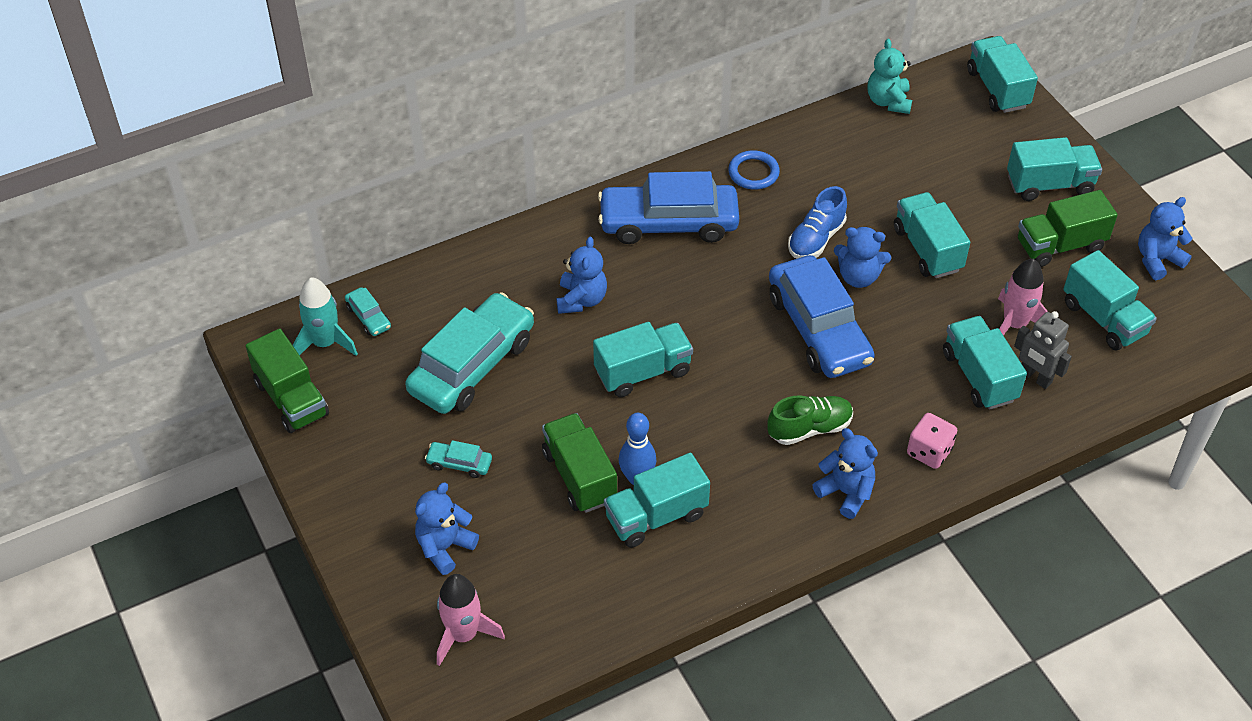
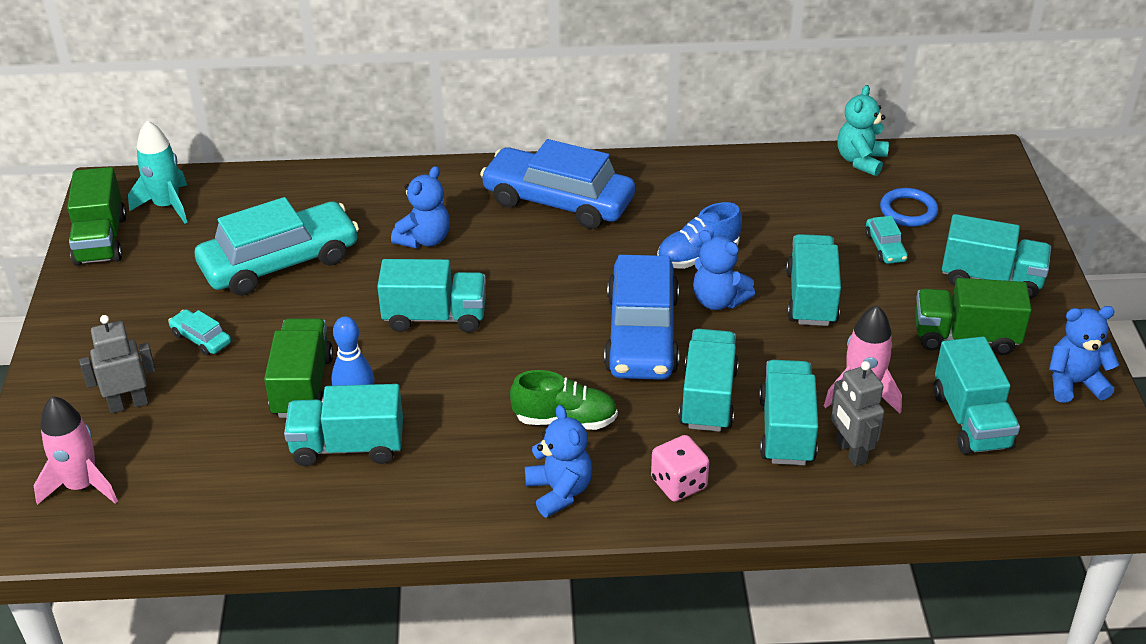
camera: 25 degrees right, 10 degrees down
turquoise car [345,287,391,336] -> turquoise car moved to [865,216,908,264]
blue teddy bear [415,483,479,575] -> grey robot [79,315,156,413]
blue ring [728,150,780,190] -> blue ring moved to [880,188,938,227]
turquoise truck [967,36,1038,113] -> turquoise truck moved to [678,329,739,432]

